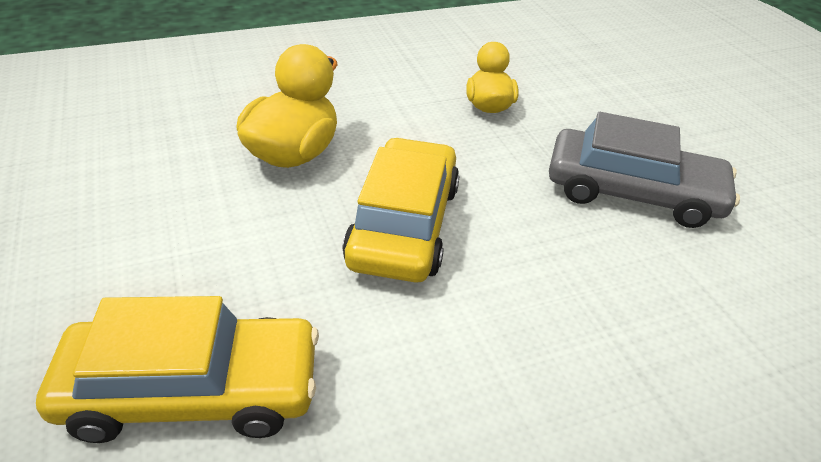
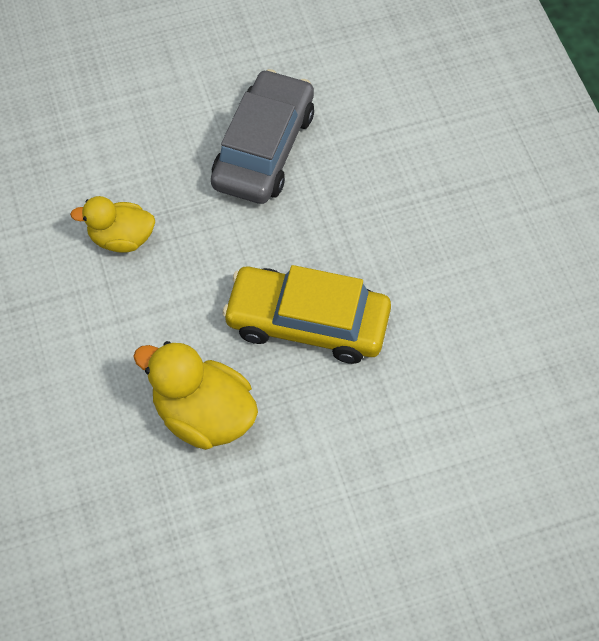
camera: 85 degrees left, 20 degrees up
yellow car [36,296,319,443] -> none

